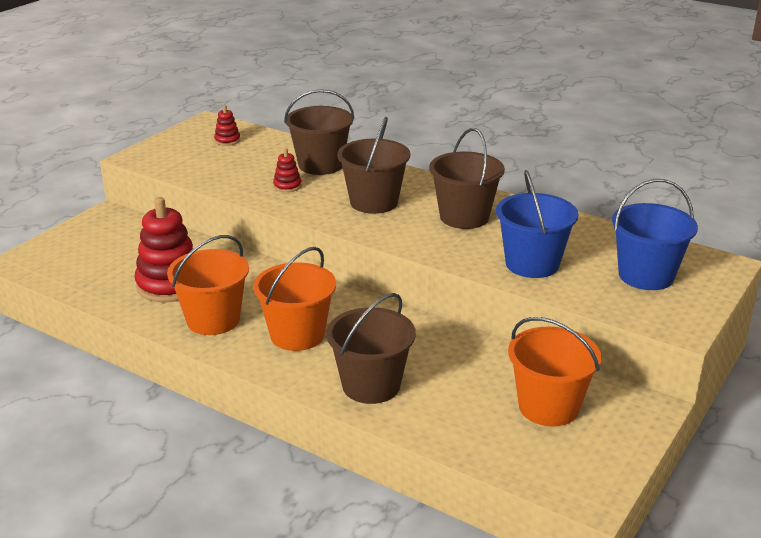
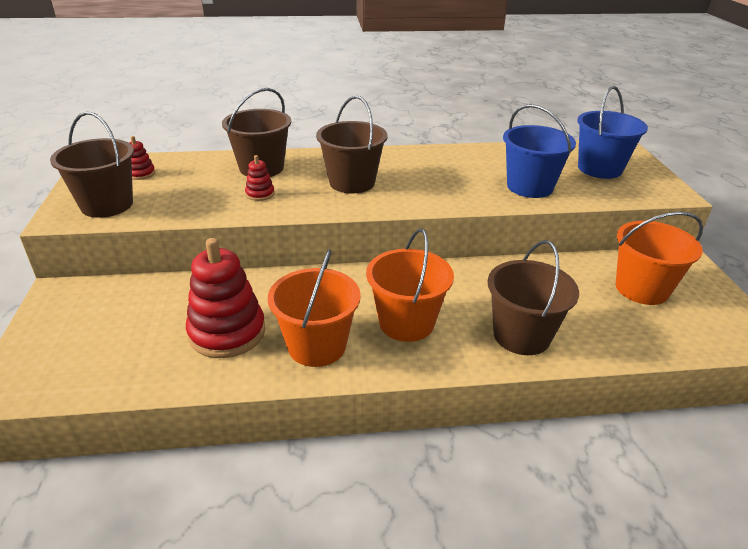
camera: 40 degrees left, 5 degrees up
brown bucket [429,128,505,229] -> brown bucket moved to [50,112,134,218]

